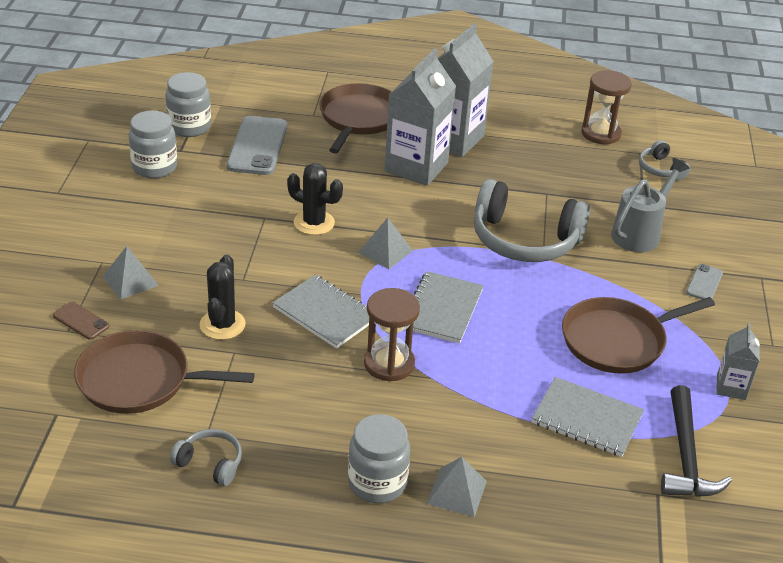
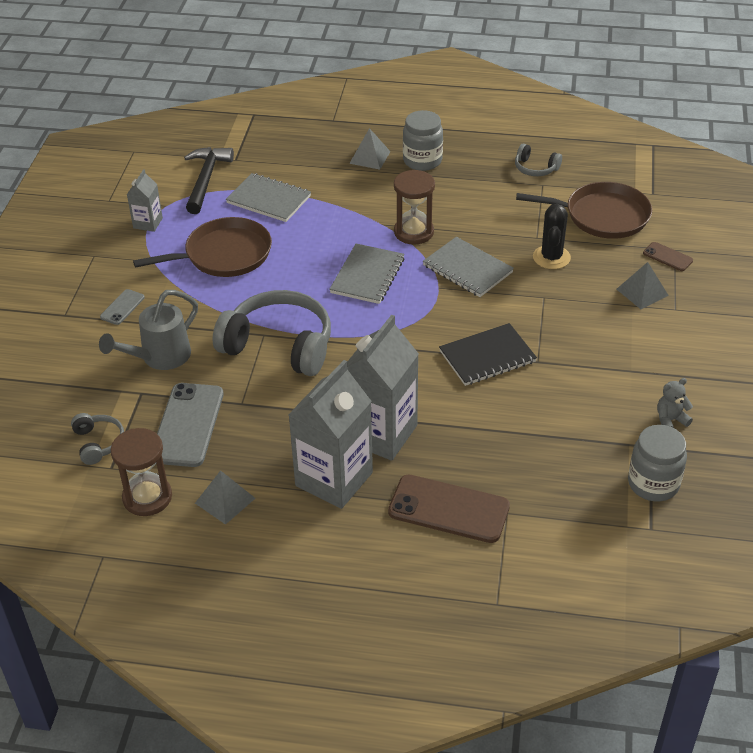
camera: 175 degrees left, 5 degrees up
grey jar [129,110,177,178] -> grey teddy bear [657,378,693,428]
grey phone [227,116,287,175] -> grey phone moved to [157,383,224,467]
black cactus [287,163,343,235] -> black notebook [439,323,537,386]
brown pan [319,83,392,153] -> brown phone [388,475,510,543]
grey pyramid [358,218,413,269] -> grey pyramid moved to [195,470,255,525]

